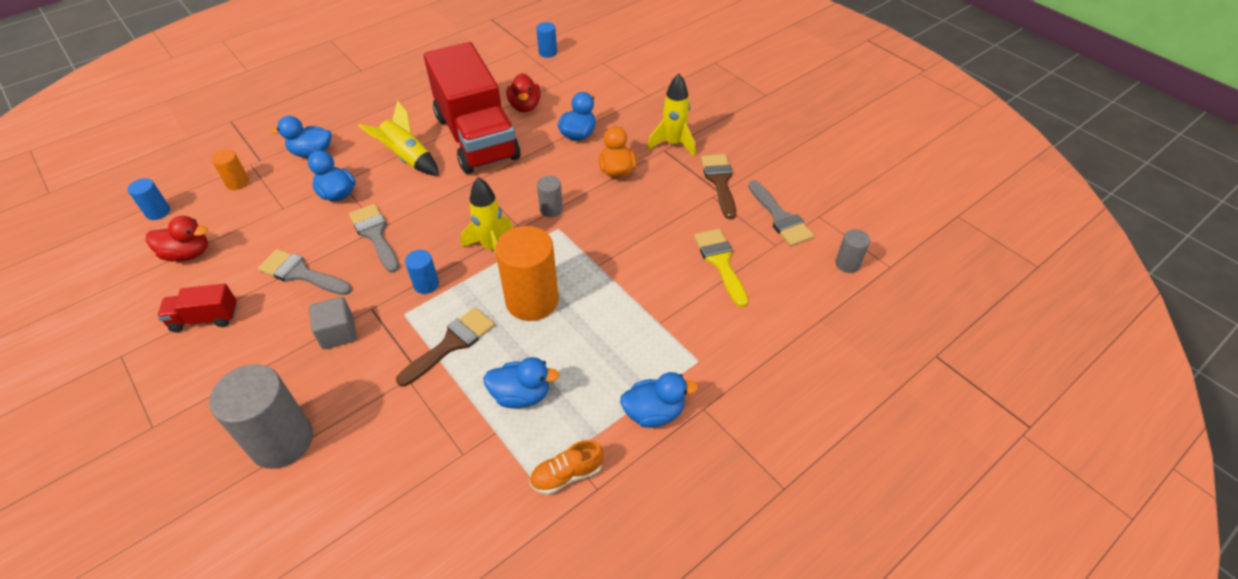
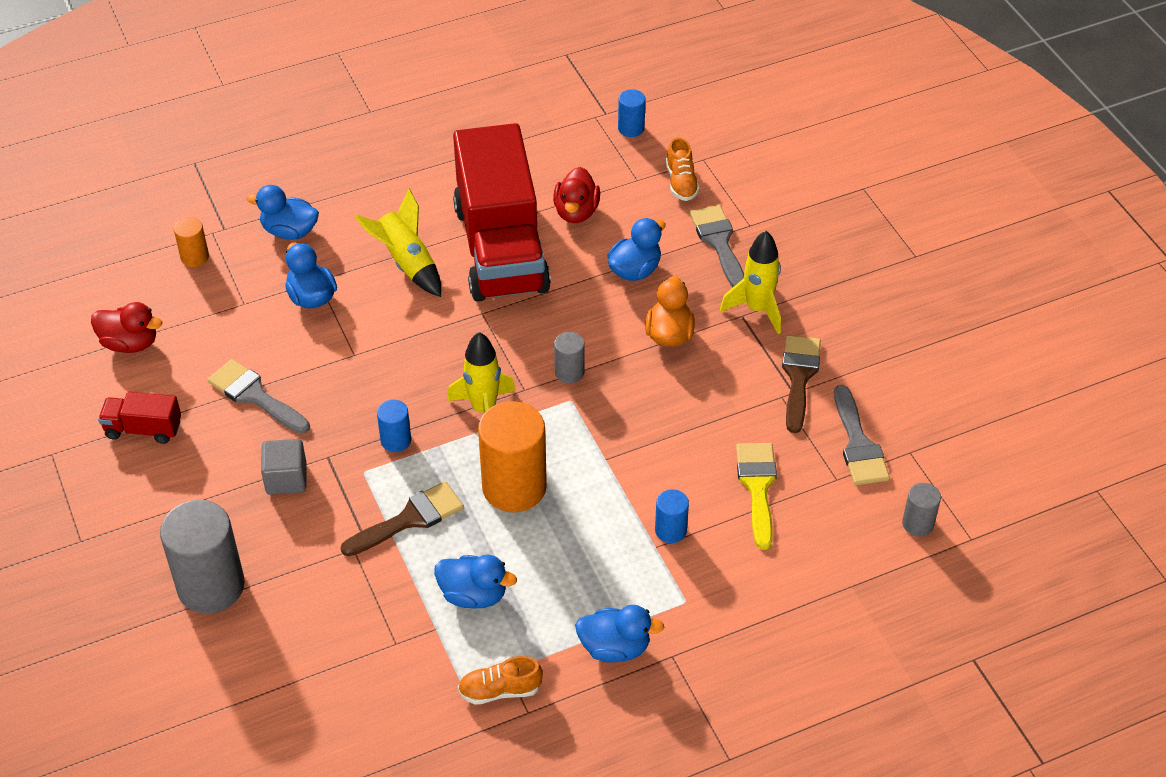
camera: 15 degrees right, 0 degrees up
blue cylinder [128,178,170,220] -> blue cylinder moved to [655,489,689,543]
grey brush [349,204,399,273] -> grey brush moved to [690,205,744,287]
none -> orange shoe [666,137,700,201]

